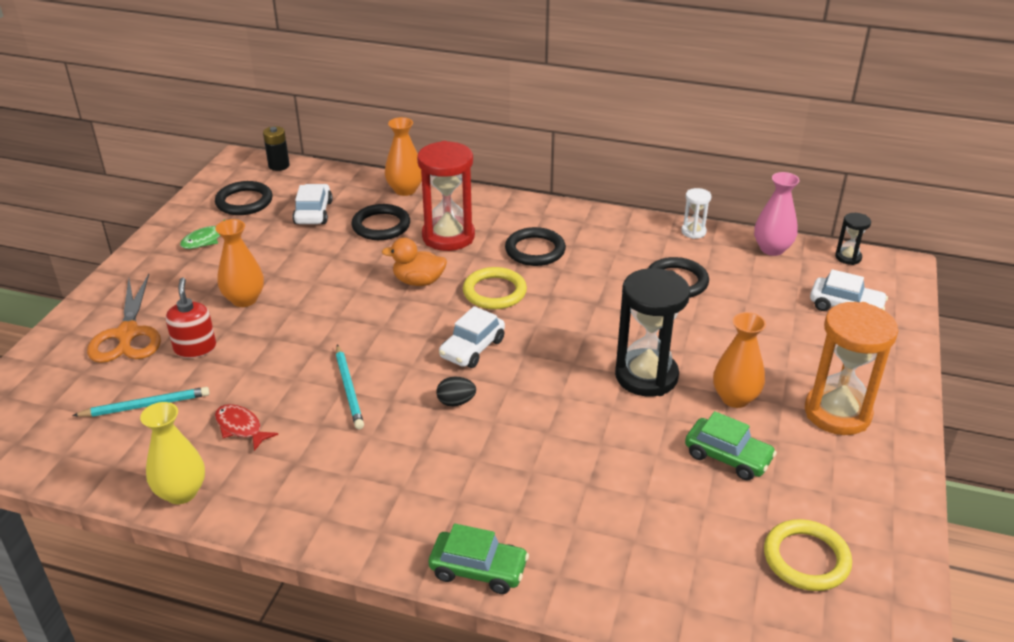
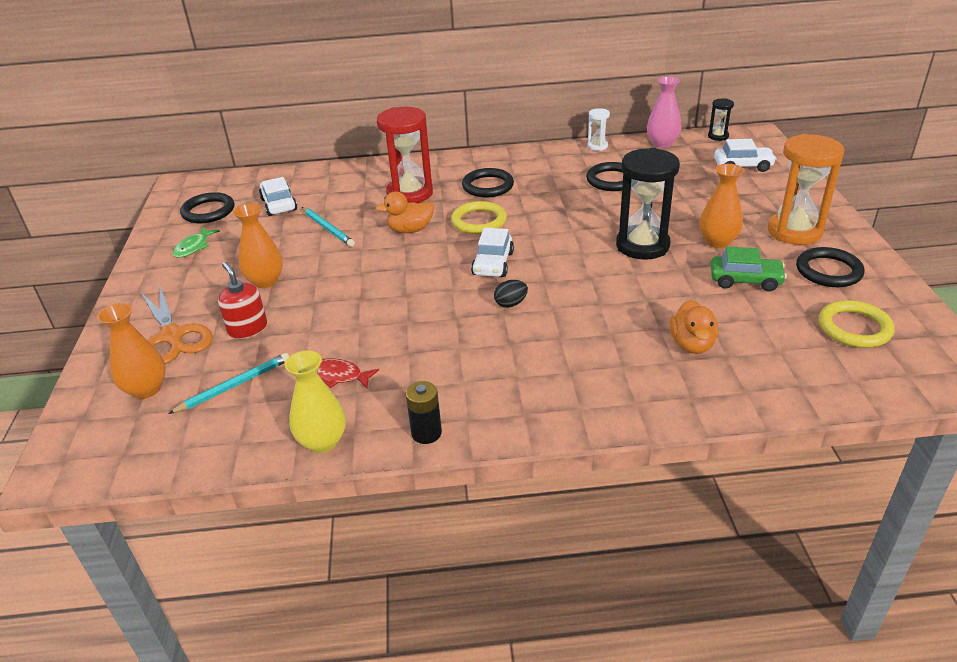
camera: 20 degrees left, 0 degrees up
black battery [263,126,290,171] -> black battery moved to [406,381,442,444]
turquoise pencil [336,345,364,429] -> turquoise pencil moved to [302,207,355,247]
black ring [351,204,410,240] -> black ring moved to [796,247,865,287]
orange vase [385,117,422,196] -> orange vase moved to [97,303,166,399]
green car [429,523,529,594] -> none
none -> orange duck [670,300,718,354]

